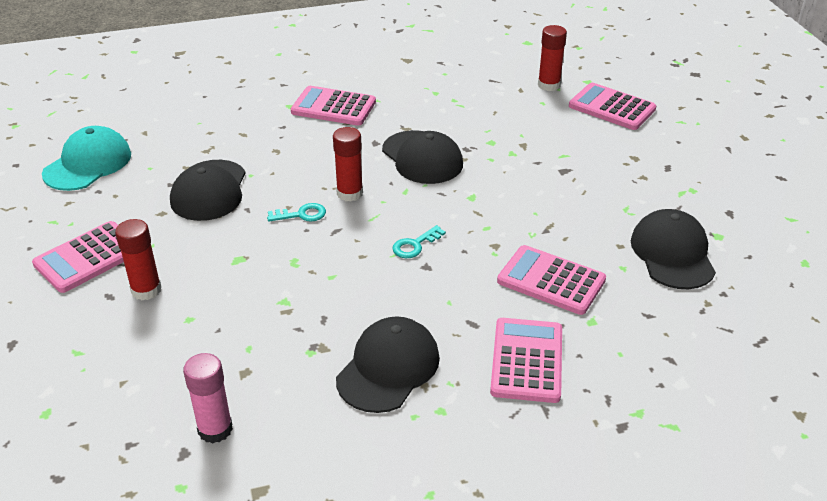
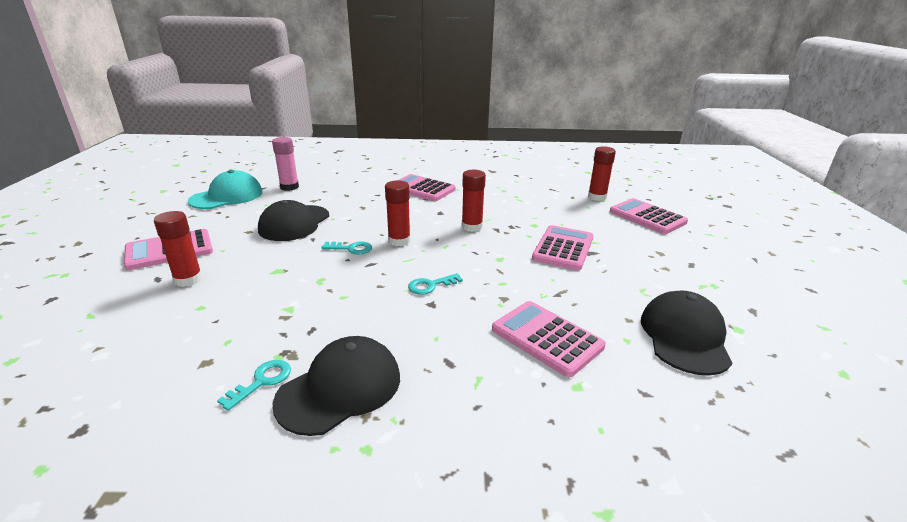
camera: 15 degrees right, 10 degrees down
pink glue stick [183,353,233,443] -> pink glue stick moved to [272,137,299,191]
black cap [382,130,463,184] -> red glue stick [462,170,486,232]
pink calculator [490,318,562,403] -> pink calculator moved to [532,225,594,270]
none -> turquoise key [217,360,291,411]

